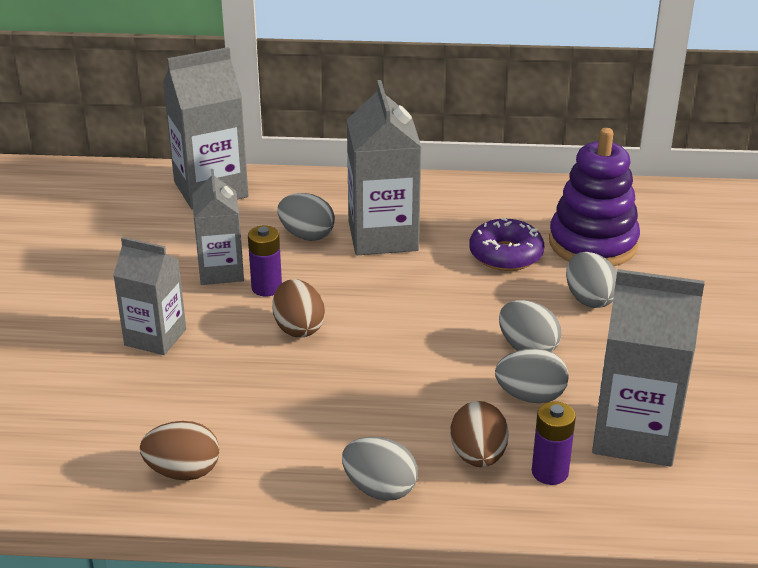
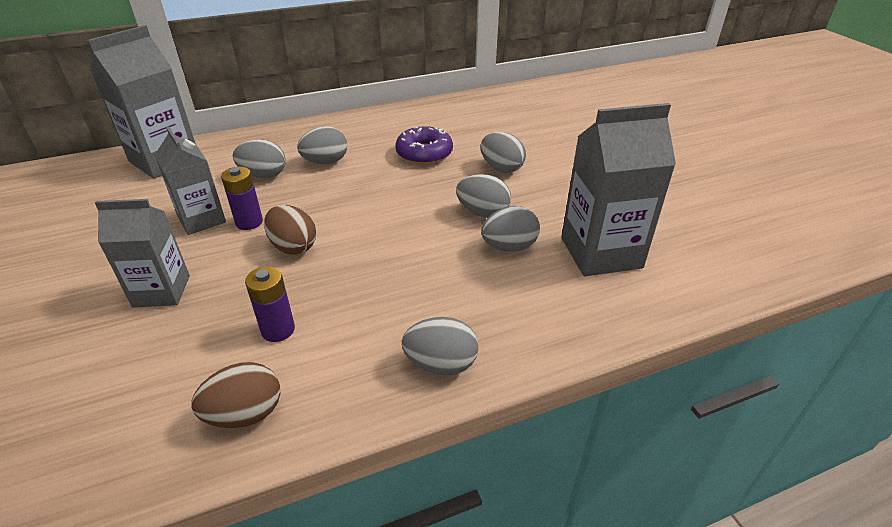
camera: 25 degrees left, 5 degrees up
grey carton [347,80,421,255] -> grey egg [297,126,347,164]
brown egg [450,401,509,467] -> none
purple battery [532,401,576,485] -> purple battery moved to [245,267,295,342]
purple stacking toy [549,128,640,266] -> none

